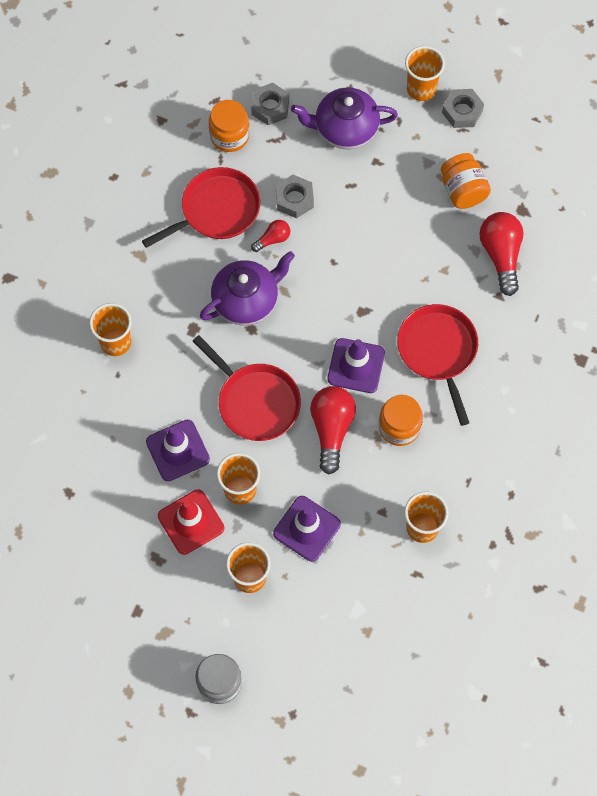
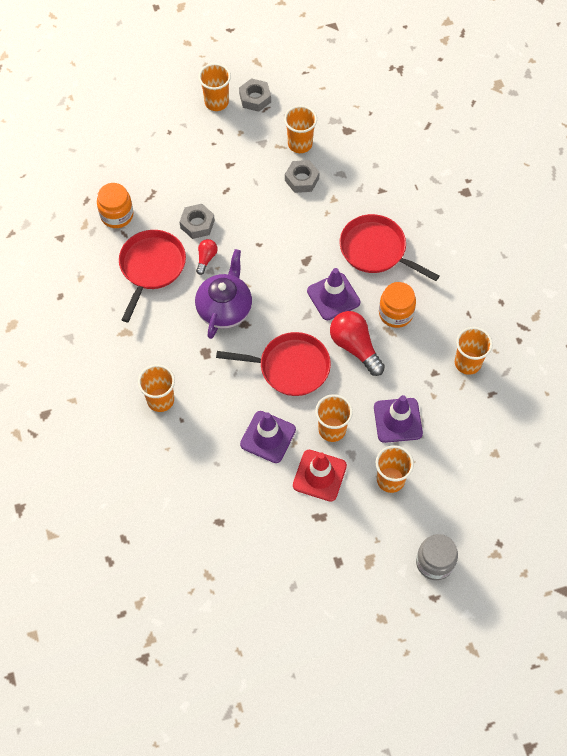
camera: 40 degrees left, 5 degrees down
grey nut [251,83,289,125] -> grey nut moved to [285,160,320,193]
purple teapot [291,87,398,149] -> none
orange jar [441,153,491,209] -> orange cup [284,105,317,153]
red light bulb [479,212,524,296] -> none

